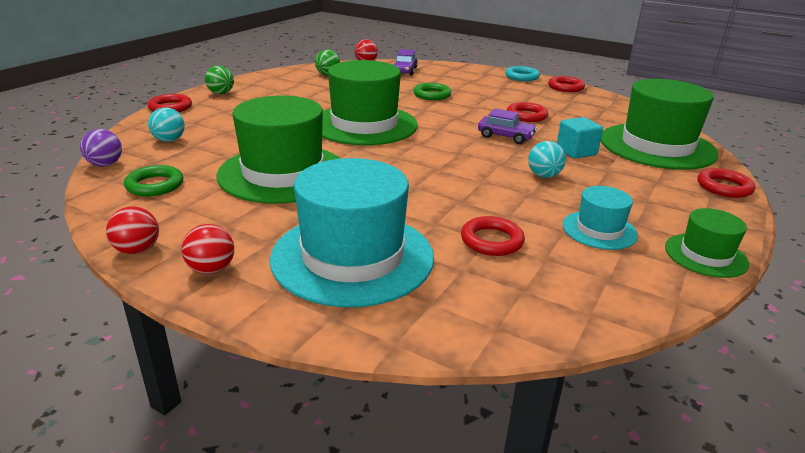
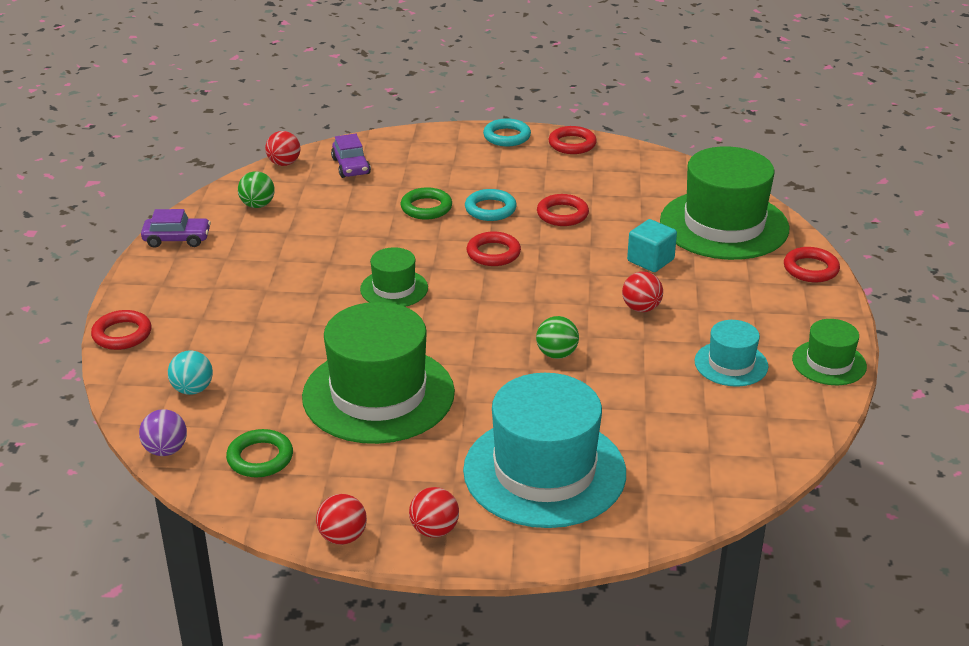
camera: 25 degrees left, 5 degrees up
green ball [205,66,234,94] -> green ball moved to [536,316,579,359]
green hat [322,60,418,145] -> green hat [360,247,428,307], size x0.49
red ring [461,216,525,256] -> red ring moved to [467,231,521,266]
purple car [478,108,537,144] -> purple car moved to [141,209,211,248]
turquoise ball [528,141,566,178] -> red ball [622,272,663,312]
none -> turquoise ring [465,189,517,221]

